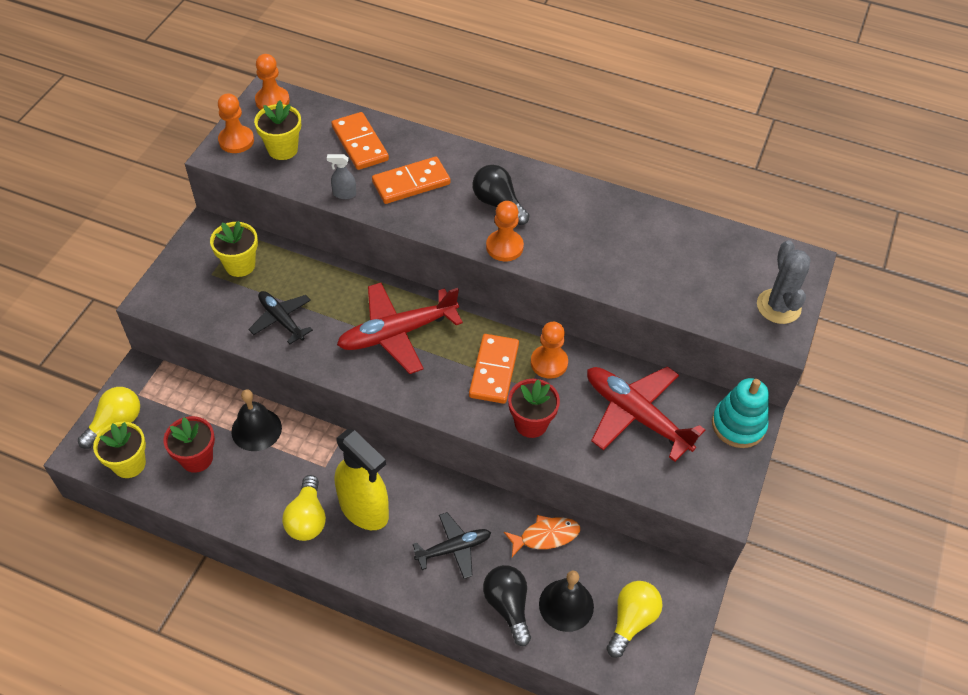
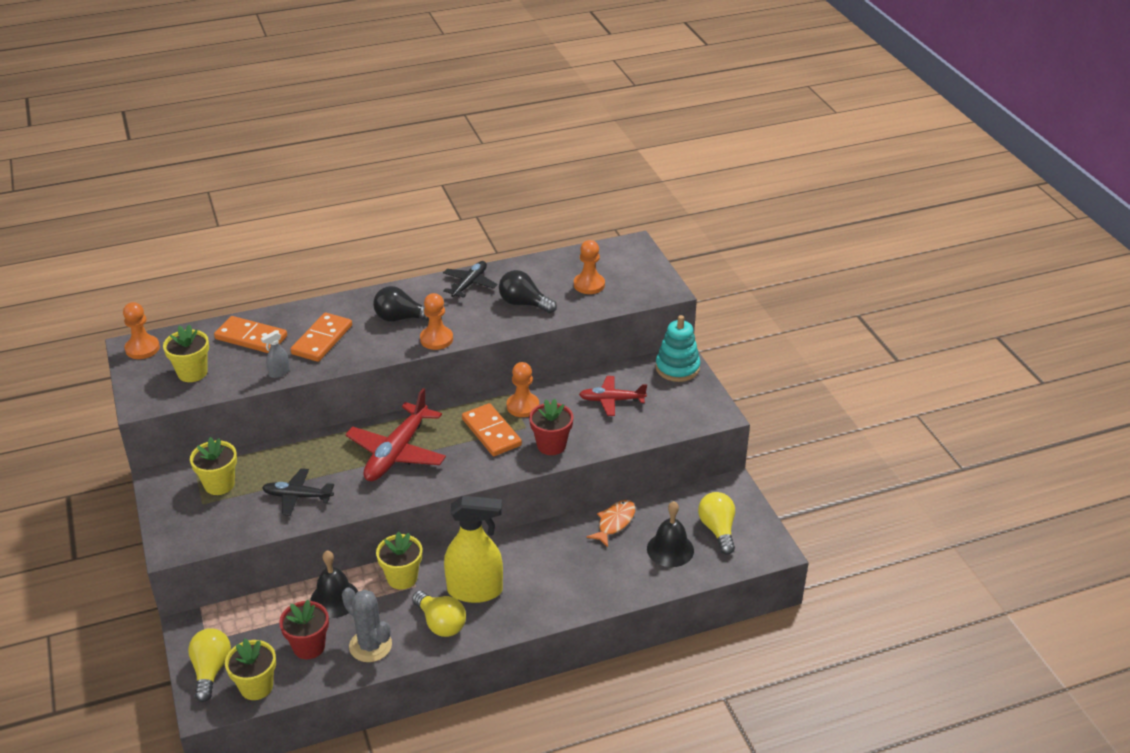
camera: 40 degrees left, 15 degrees down
orange pawn [218,94,254,153] -> orange pawn moved to [574,240,605,294]
black plane [413,512,491,579] -> black plane moved to [443,261,497,298]
black light bulb [483,565,531,646] -> black light bulb moved to [499,270,557,313]
red plane [587,366,705,462] -> red plane [579,376,647,416], size x0.60
grey cactus [757,240,811,324] -> grey cactus moved to [342,587,392,662]
none -> yellow flower pot [376,531,422,590]

